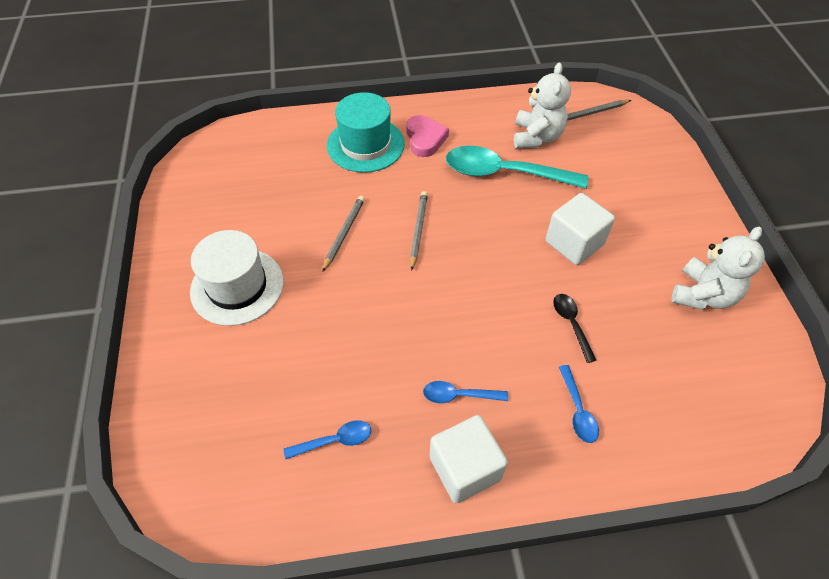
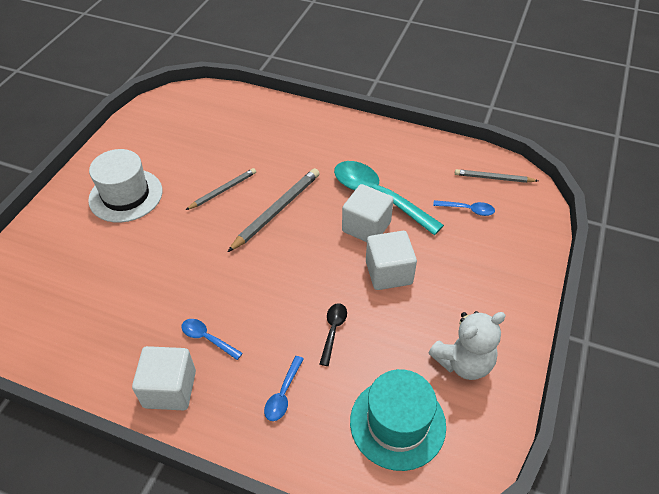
camera: 30 degrees right, 5 degrees down
blue spoon [284,420,371,459] -> blue spoon moved to [433,200,495,216]
turquoise hat [327,92,405,173] -> turquoise hat moved to [350,369,446,471]
pink heart [406,115,449,157] -> none
grey pencil [410,191,428,271] -> grey pencil [228,168,320,252], size x1.58
white teddy bear [514,63,571,149] -> none
none -> white cube [342,184,394,242]

